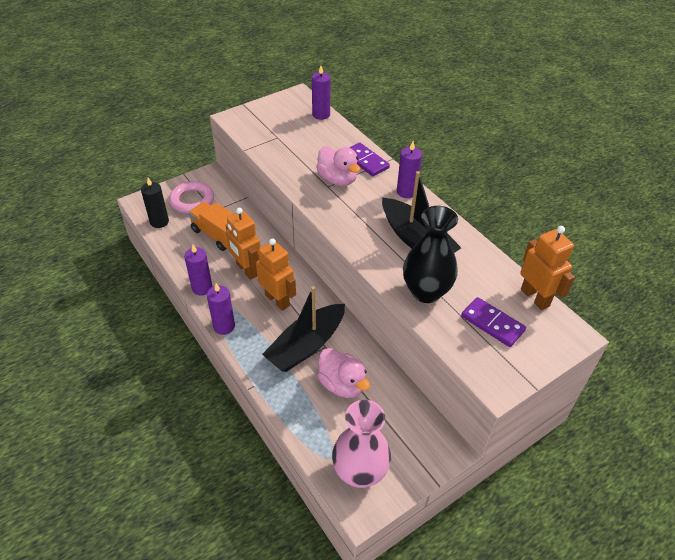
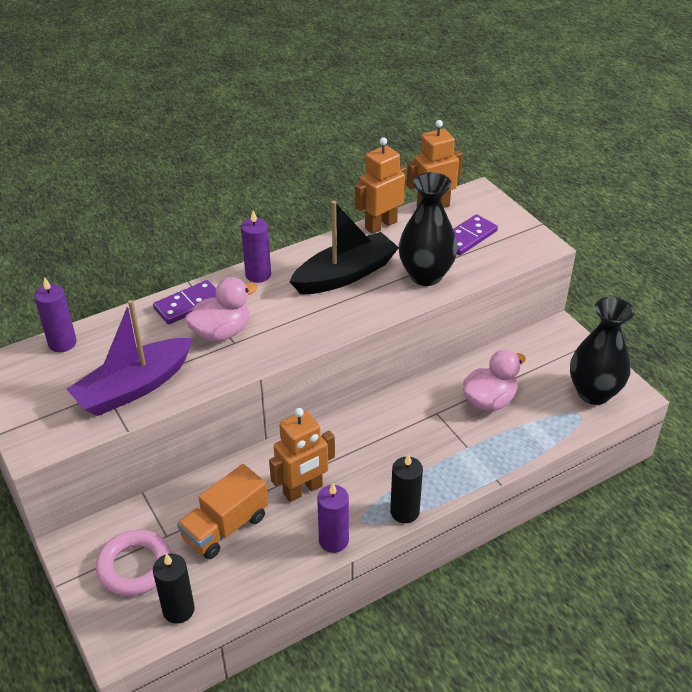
camera: 85 degrees left, 5 degrees down
purple candle [207,283,235,335] -> black candle [390,454,423,523]
orange robot [256,238,296,311] -> orange robot moved to [355,137,406,234]
black boat [262,286,345,372] -> none
pink vase [332,400,391,488] -> black vase [570,297,634,405]
none -> purple boat [67,300,193,416]

